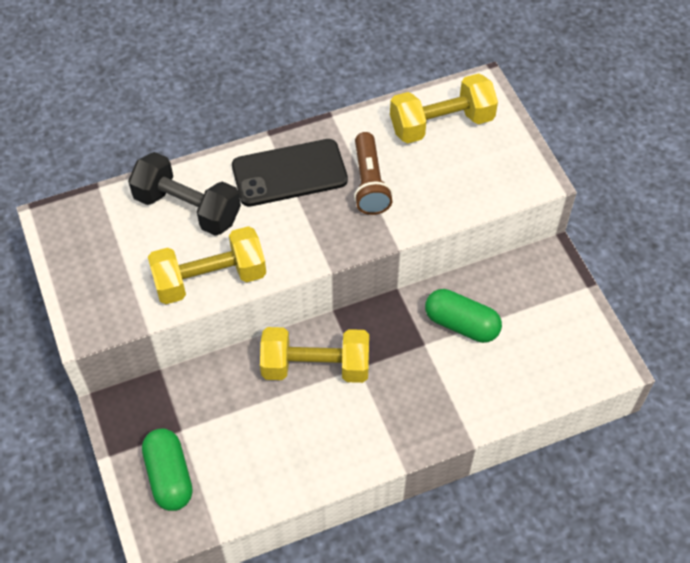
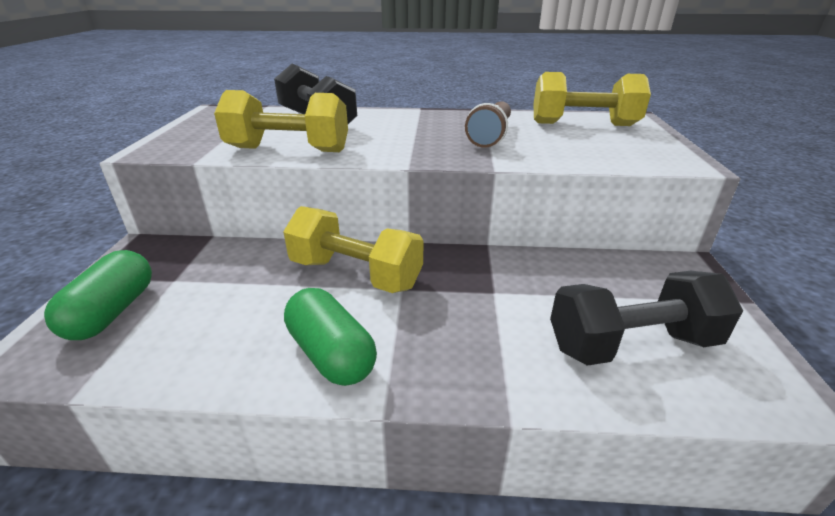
camera: 25 degrees right, 25 degrees down
black phone [232,139,348,207] -> none
green capsule [425,289,502,343] -> green capsule moved to [284,288,377,386]
none -> black dumbbell [550,271,743,366]

